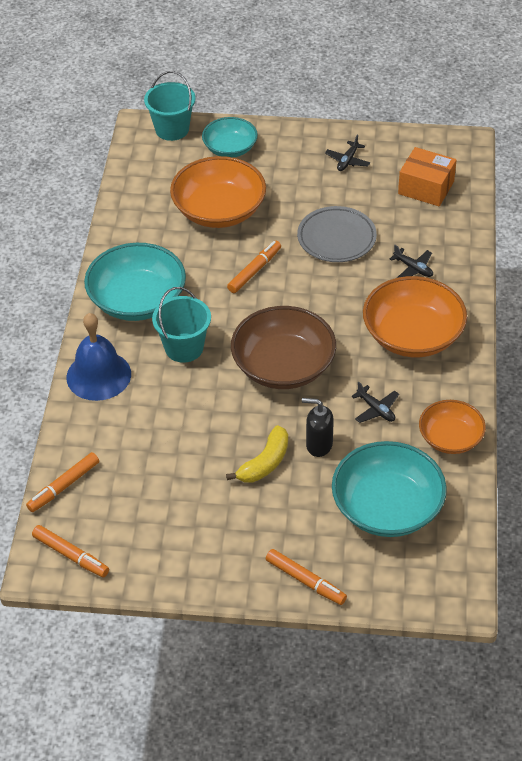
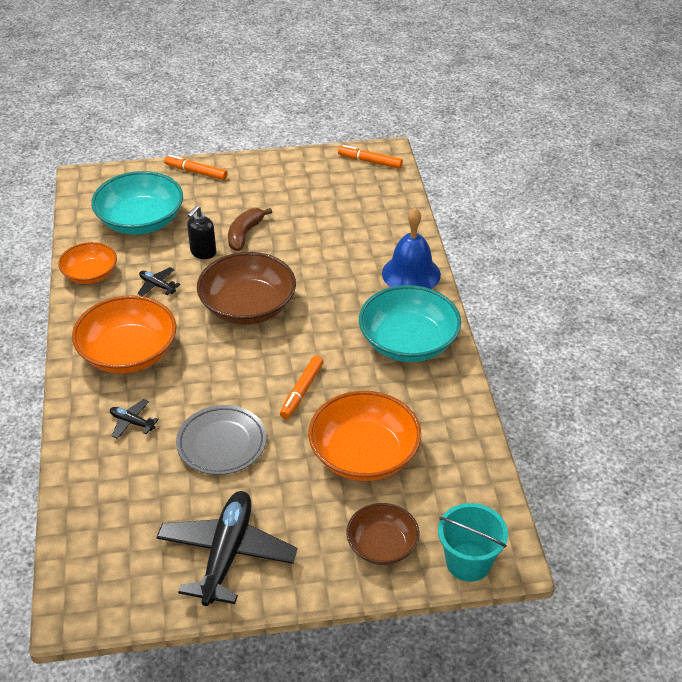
camera: 165 degrees right, 5 degrees down
orange marker [26,452,99,512] -> none
turquoise bucket [152,287,211,363] -> none
turquoise bowl [202,117,258,157] -> brown bowl [346,503,419,565]
yellow banana [226,425,288,482] -> brown banana [228,208,272,251]
black soap dispenser [302,398,334,457] -> black soap dispenser turned 120 degrees clockwise [187,206,216,259]
black plane [325,134,370,171] -> black plane [156,491,297,606], size x2.29
orange box [398,147,456,206] -> none

